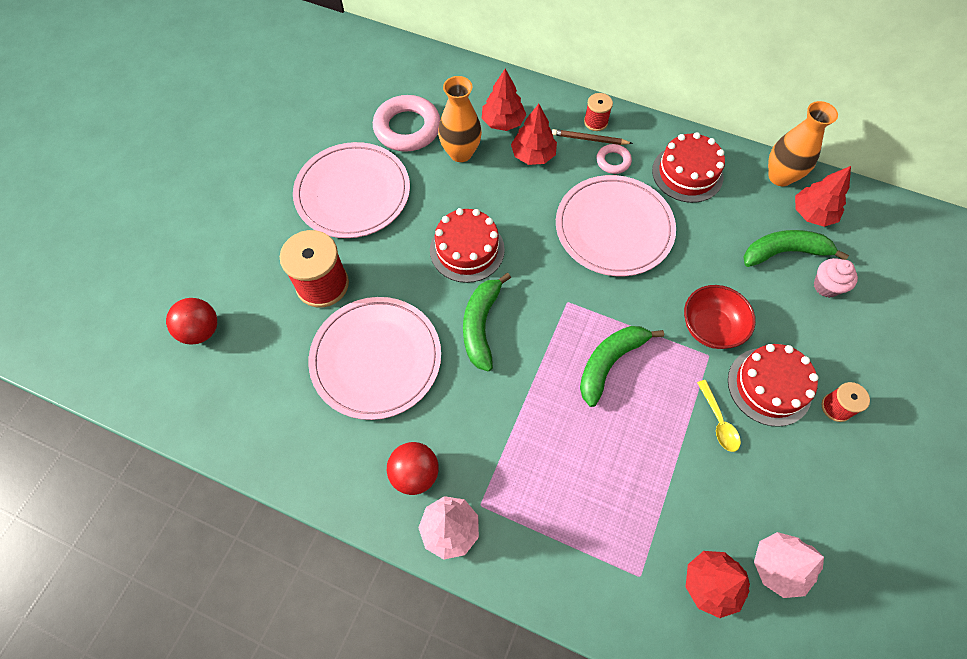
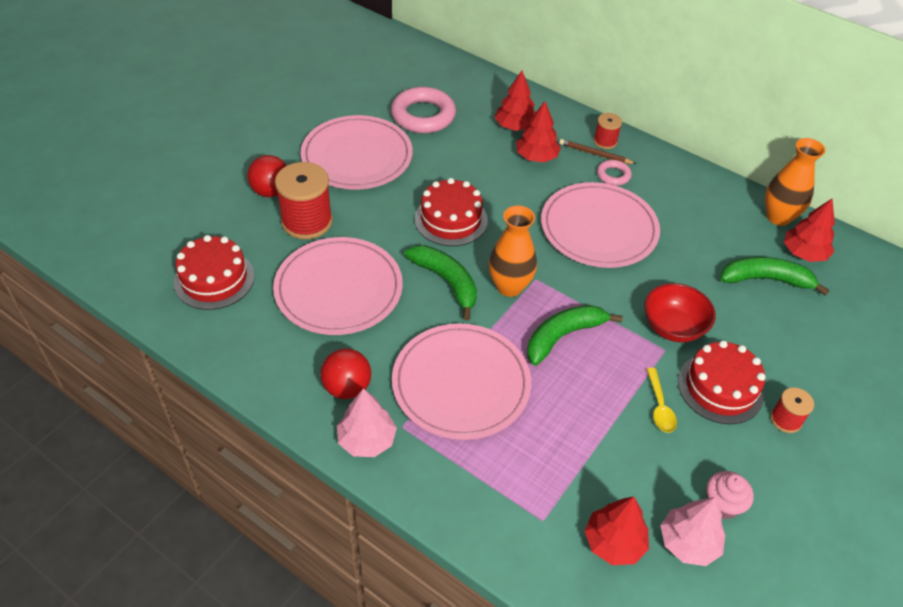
camera: 10 degrees right, 15 degrees down
red ball [166,298,217,345] -> red ball moved to [247,155,287,197]
orange vase [438,76,482,162] -> orange vase moved to [489,206,537,297]
green banana [463,273,511,371] -> green banana turned 120 degrees clockwise [404,245,477,320]
red cake [652,132,725,203] -> red cake moved to [174,235,254,310]
pink cupcake [814,258,858,298] -> pink cupcake moved to [706,471,754,519]
none -> pink plate [392,323,531,440]

